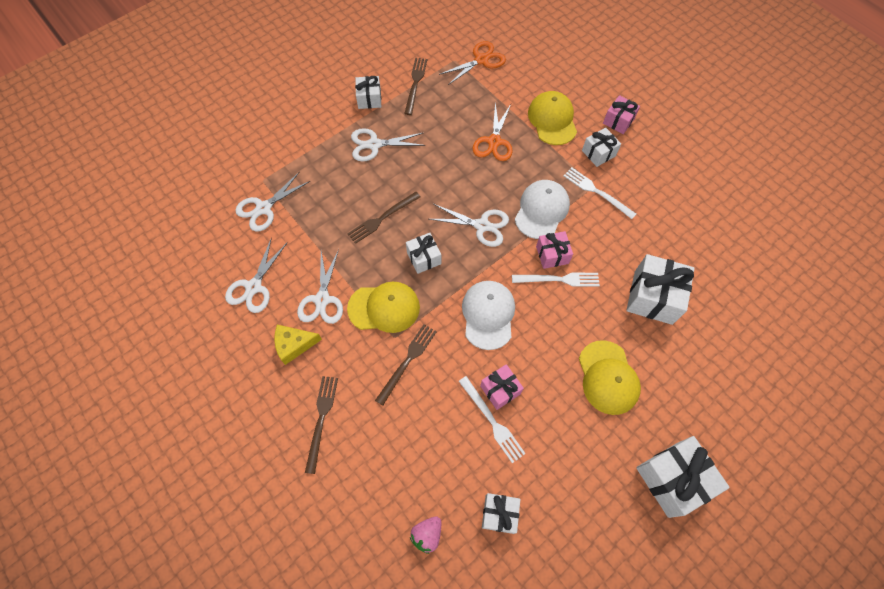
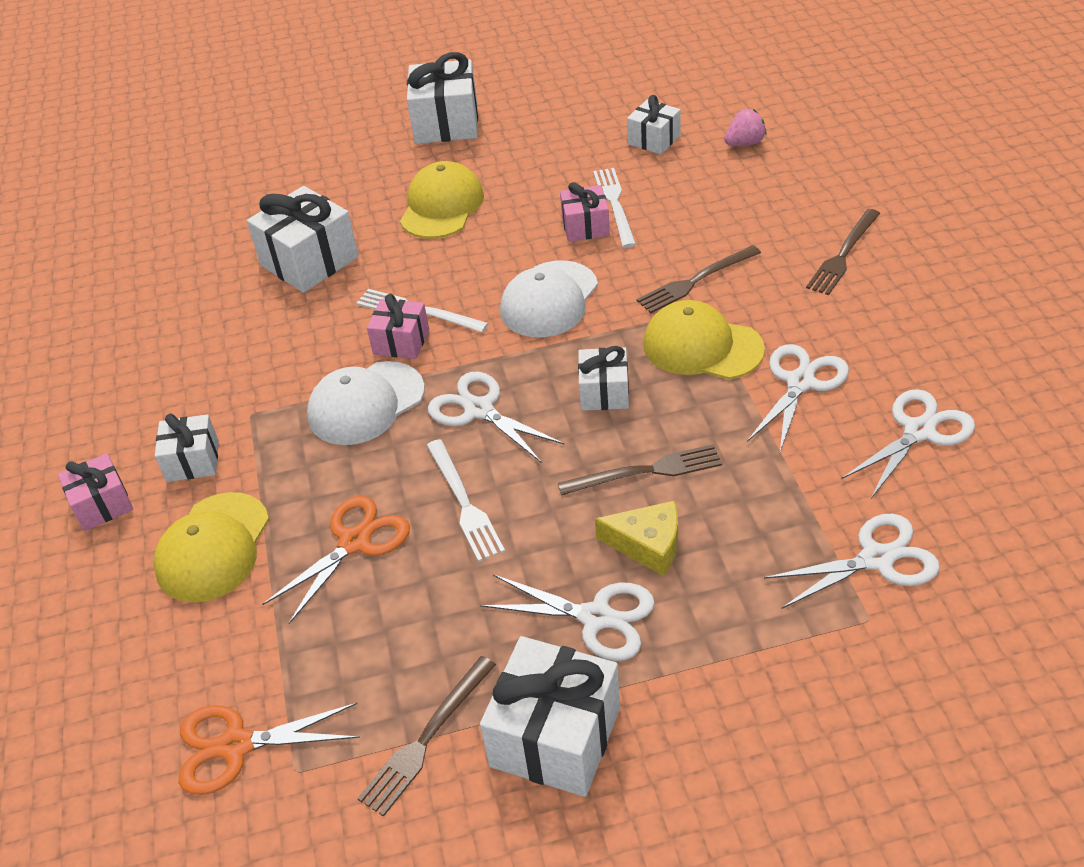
camera: 150 degrees left, 20 degrees down
yellow cheese [274,325,322,365] -> yellow cheese moved to [595,501,678,576]
white gift [355,76,381,109] -> white gift [480,636,620,797], size x1.71
white fork [564,167,636,219] -> white fork moved to [426,439,505,562]

